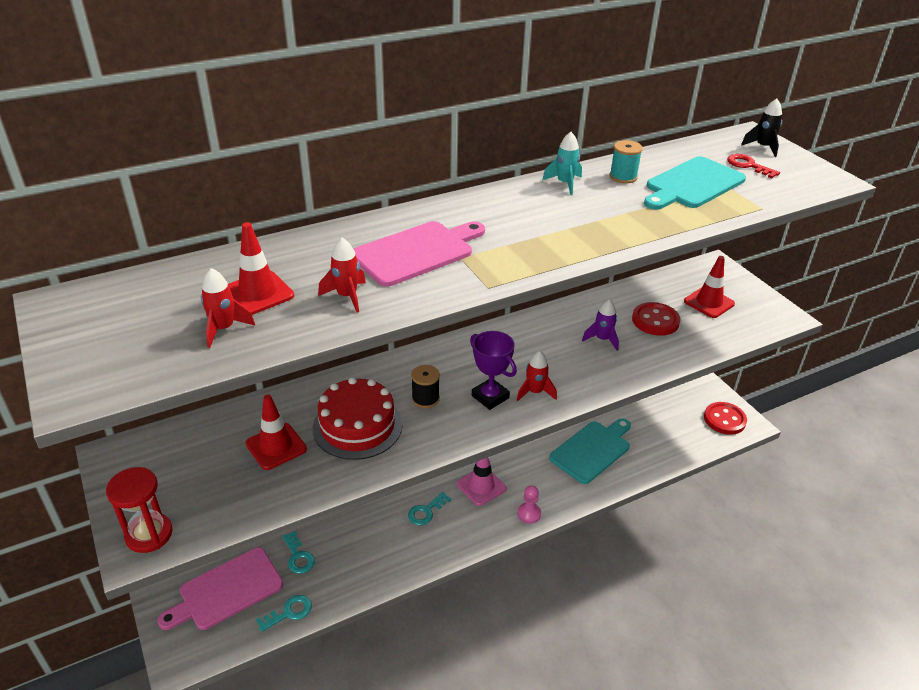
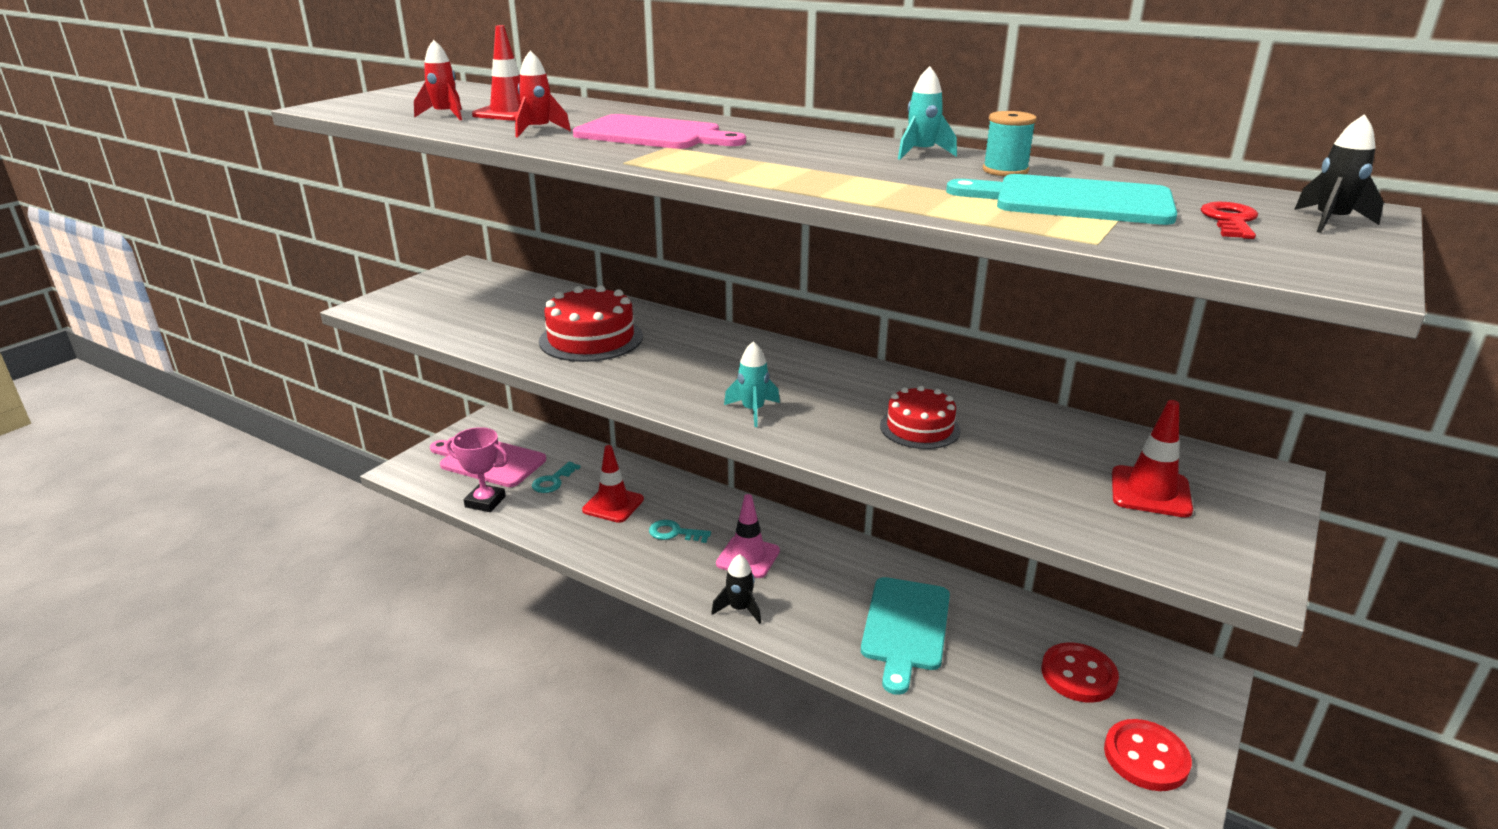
camera: 60 degrees right, 10 degrees down
red hourglass [106,467,173,553] -> none
red traffic cone [246,394,307,470] -> red traffic cone moved to [582,445,644,523]
turquoise key [256,595,312,632] -> pink trophy [446,427,509,512]
black spool [411,365,440,408] -> none
purple trophy [470,331,517,410] -> none
red rocket [517,351,557,401] -> turquoise rocket [724,341,780,427]
pink pawn [517,485,541,524] -> black rocket [711,554,761,624]
turquoise cutting board [549,418,631,484] -> turquoise cutting board turned 90 degrees clockwise [861,577,950,695]
purple rocket [582,299,619,351] -> red cake [880,386,961,449]
red button [632,302,680,336] -> red button moved to [1042,642,1119,703]

